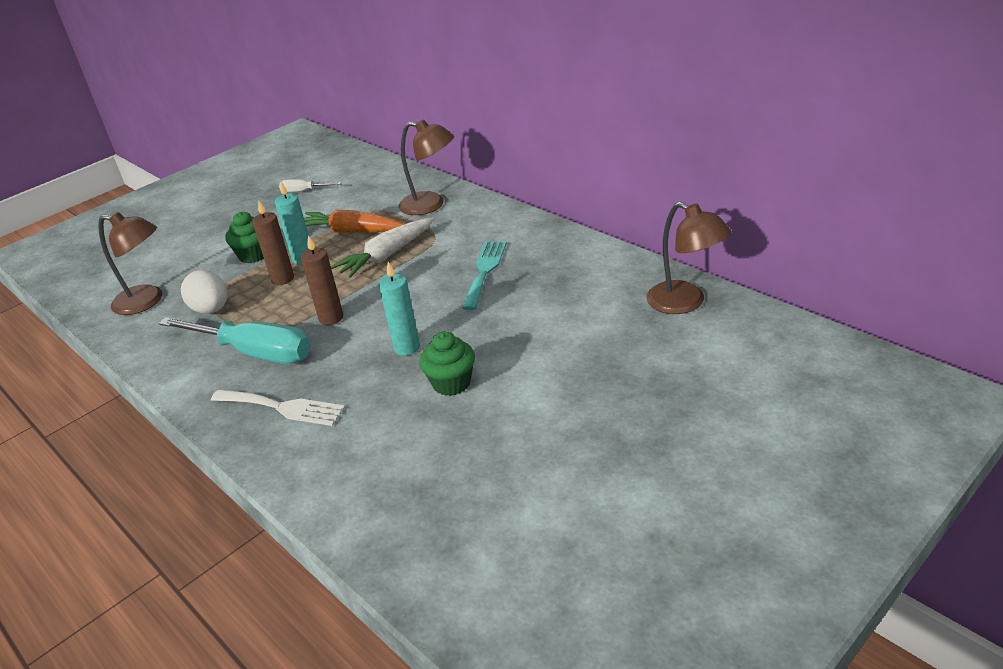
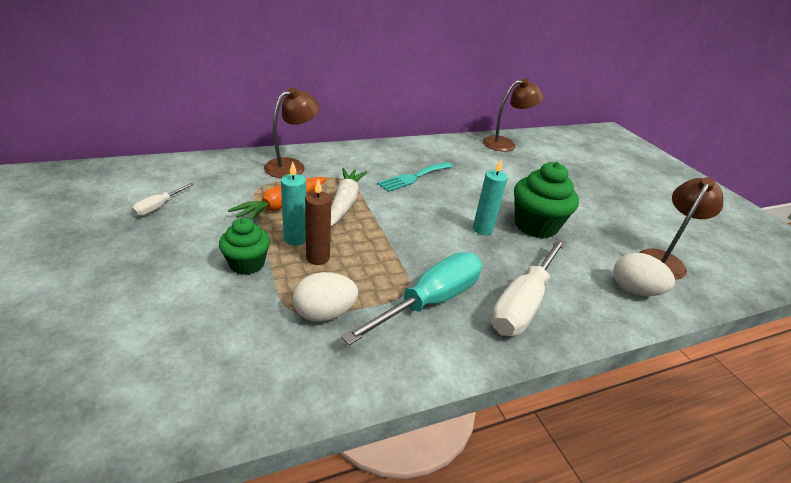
camera: 75 degrees left, 0 degrees up
brown lamp [98,212,162,315] -> brown lamp moved to [639,177,723,279]
white fork [211,389,345,426] -> white screwdriver [491,238,566,336]
brown candle [301,235,343,325] -> none
white carrot [331,218,434,278] -> white carrot turned 150 degrees counterclockwise [331,168,367,226]
green cupcake [420,331,475,396] -> green cupcake [514,162,579,238], size x1.59
turquoise fork [462,241,507,310] -> turquoise fork turned 75 degrees counterclockwise [377,162,453,192]
none -> white egg [613,253,675,296]

